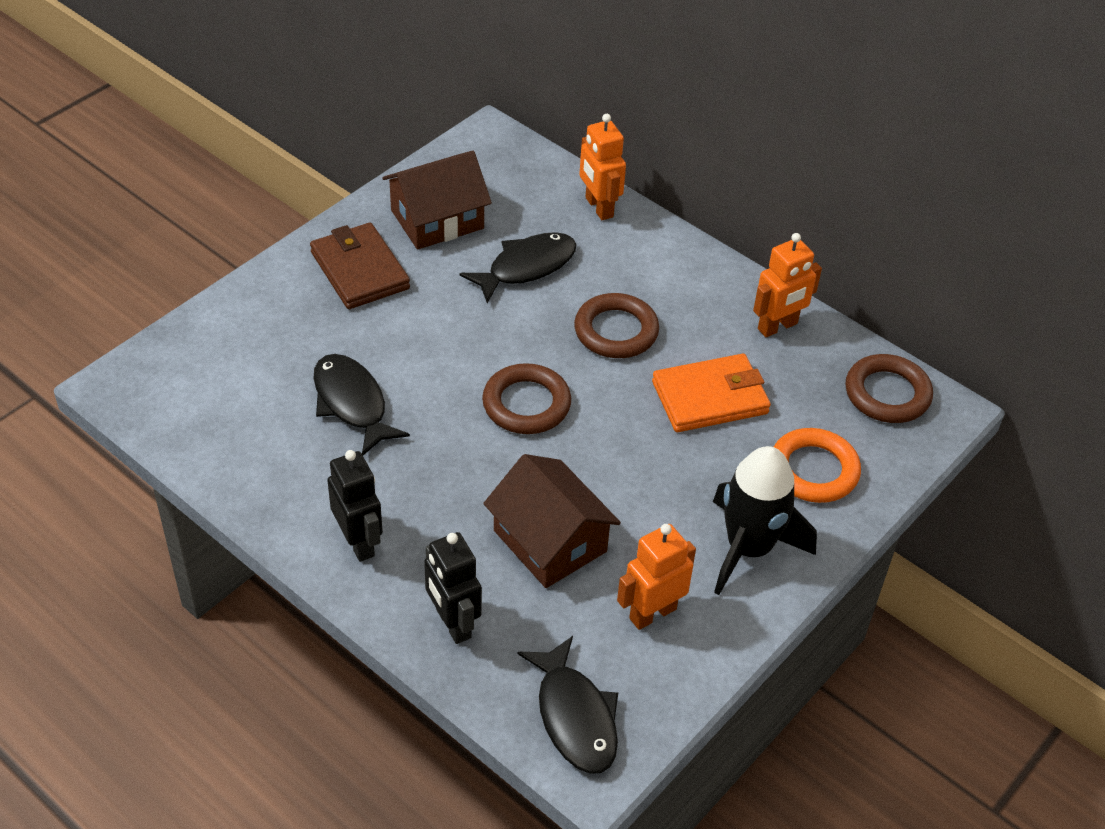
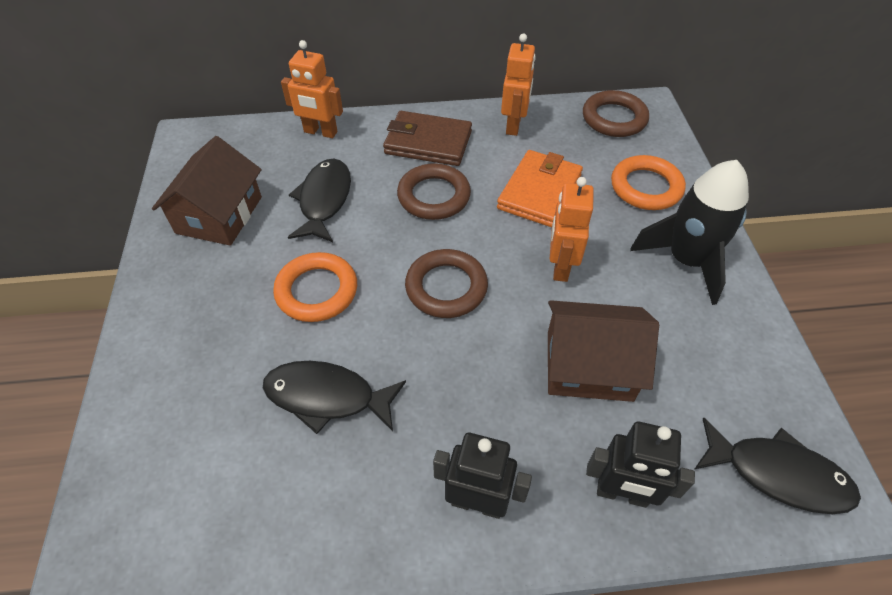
camera: 45 degrees left, 5 degrees up
brown wallet [310,223,410,309] -> brown wallet moved to [383,111,472,166]
orange robot [617,524,696,630] -> orange robot moved to [550,177,594,282]
none -> orange ring [273,252,357,322]

